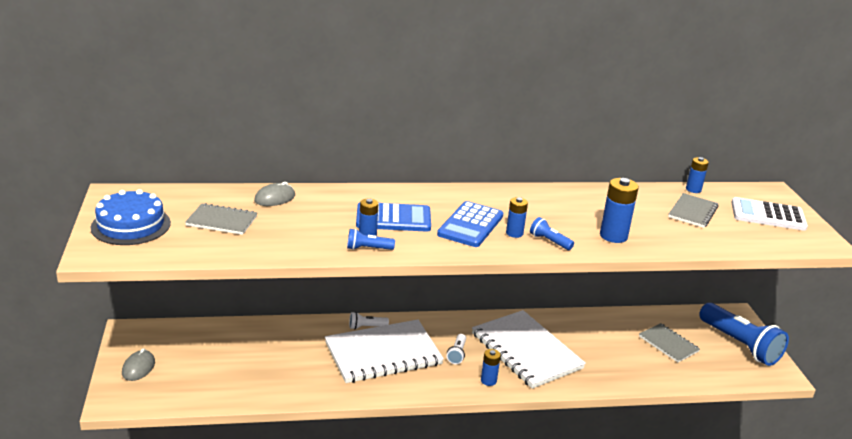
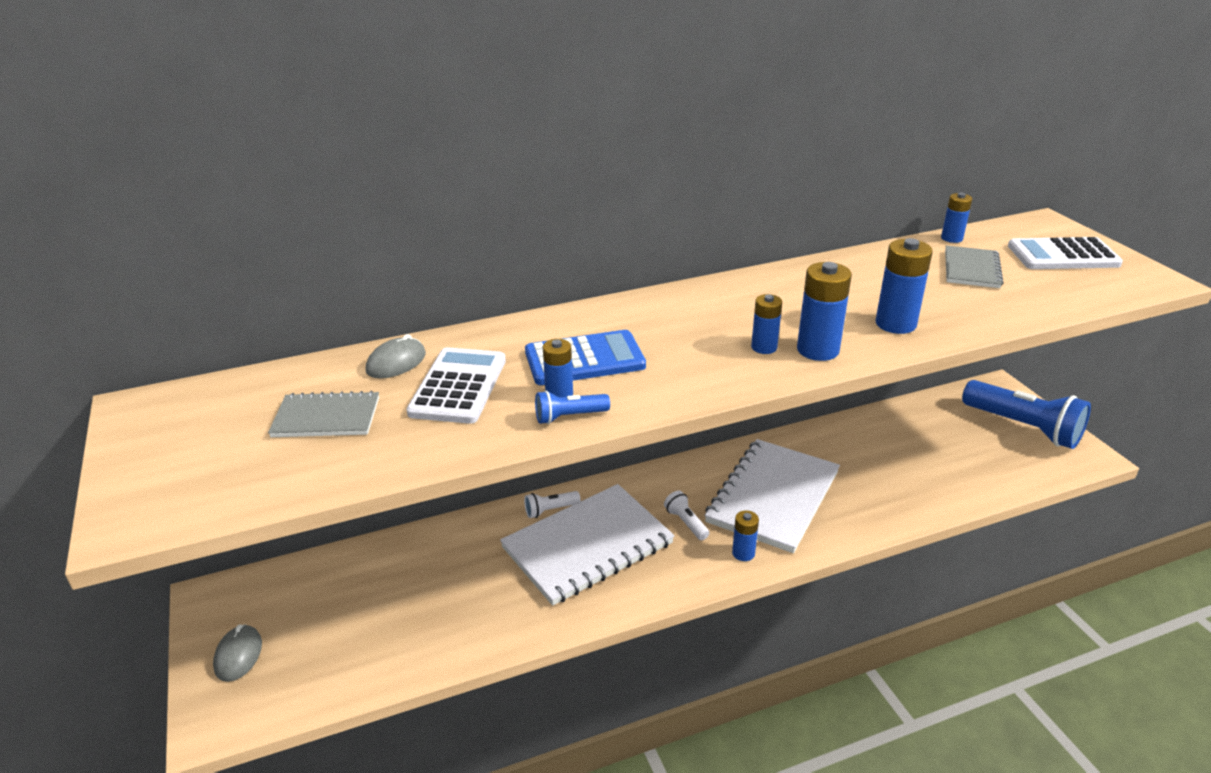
camera: 10 degrees left, 5 degrees up
blue cake [90,189,171,245] -> none
blue calculator [437,201,503,247] -> none
white flashlight [447,334,466,364] -> white flashlight turned 150 degrees clockwise [664,491,709,540]
white notebook [472,310,586,389] -> white notebook turned 75 degrees clockwise [705,439,840,553]
blue flashlight [530,217,574,250] -> blue battery [797,262,852,361]
grey notebook [639,323,700,362] -> none
none -> white calculator [406,347,506,424]

